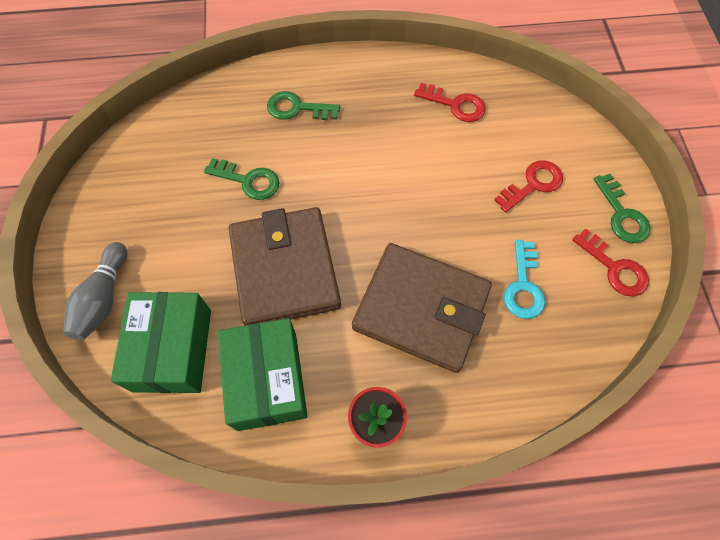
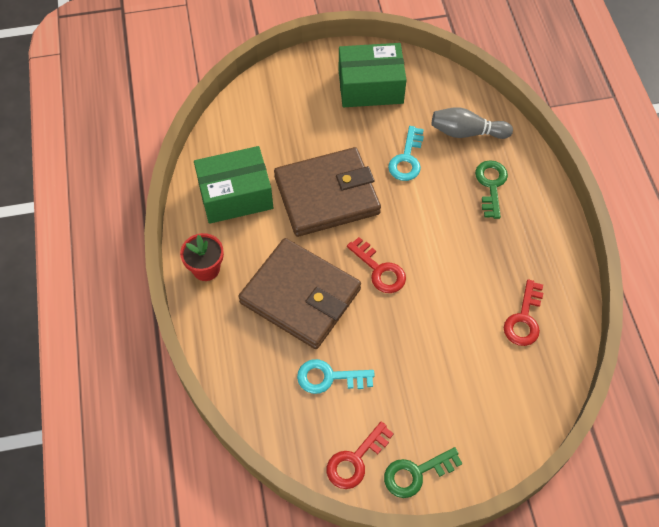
camera: 85 degrees right, 5 degrees down
grey bowling pin [63,242,127,341] -> grey bowling pin moved to [432,107,513,139]
green box [111,292,211,393] -> green box moved to [339,43,406,107]
green key [204,158,279,200] -> turquoise key [388,126,424,181]
brown wallet [352,243,492,373] -> brown wallet turned 75 degrees counterclockwise [238,238,361,349]
red key [494,160,563,212] -> red key moved to [347,237,406,293]

